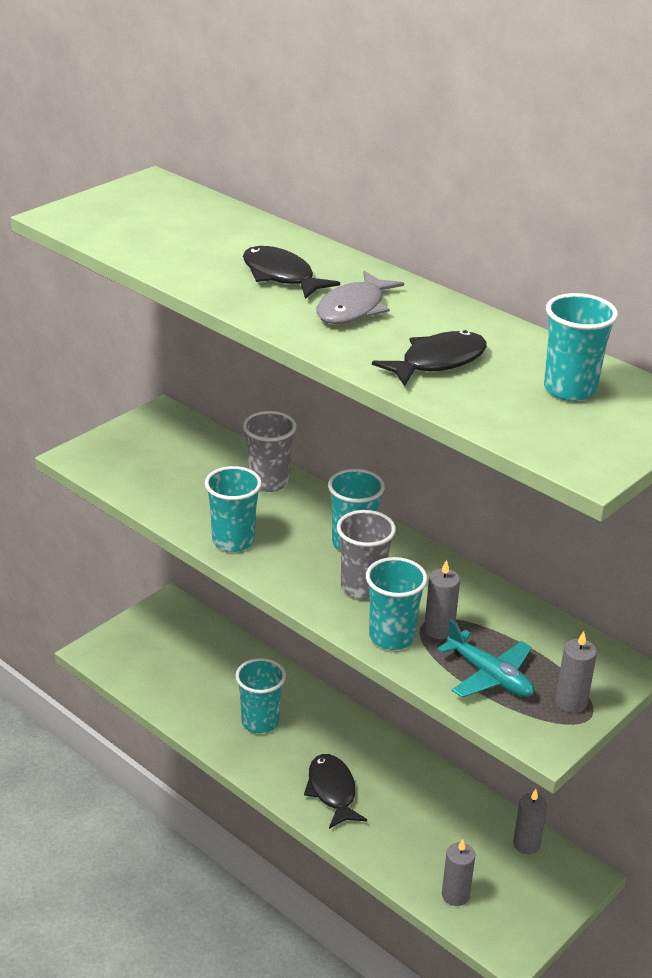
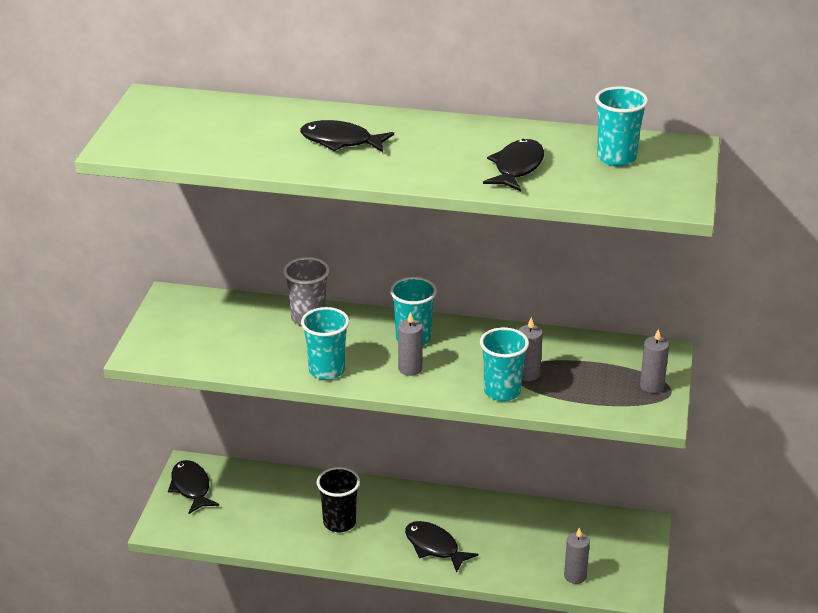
camera: 30 degrees left, 0 degrees up
turquoise cup [235,658,286,733] -> black cup [317,467,360,532]
grey fish [316,271,404,324] -> none
grey cup [337,510,396,599] -> none
turquoise plane [437,620,534,698] -> none
grey candle [513,789,547,854] -> grey candle moved to [398,312,423,376]
none -> black fish [168,460,219,514]

